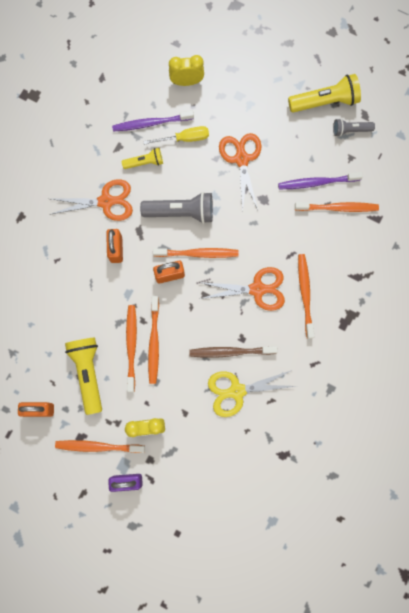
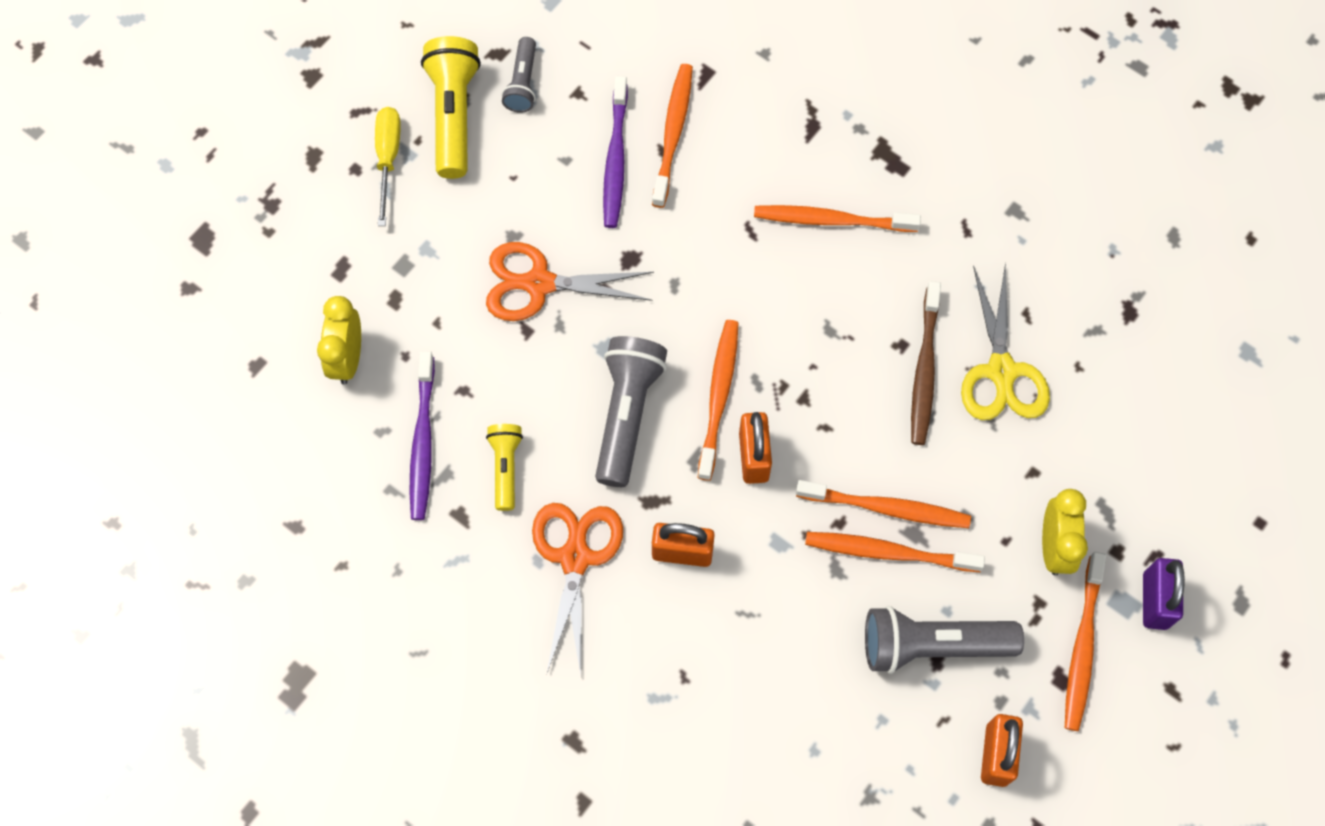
camera: 80 degrees left, 10 degrees down
yellow flashlight [65,338,102,415] -> grey flashlight [865,606,1024,674]
yellow screwdriver [143,126,209,145] -> yellow screwdriver moved to [375,107,401,226]
orange scissors [199,267,285,311] -> none

